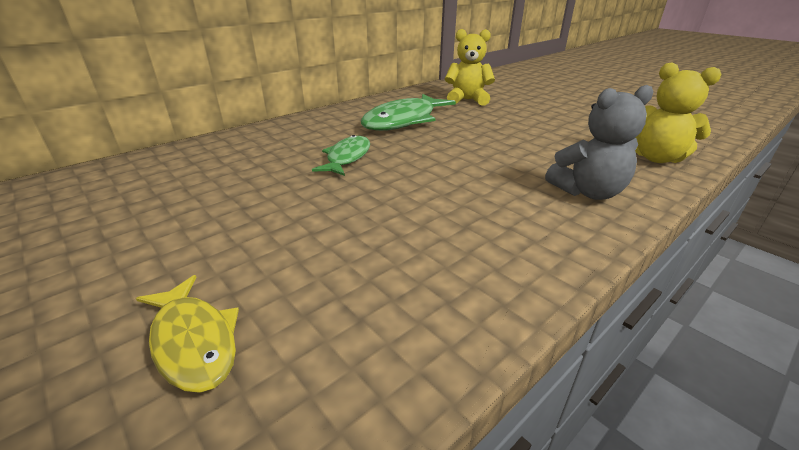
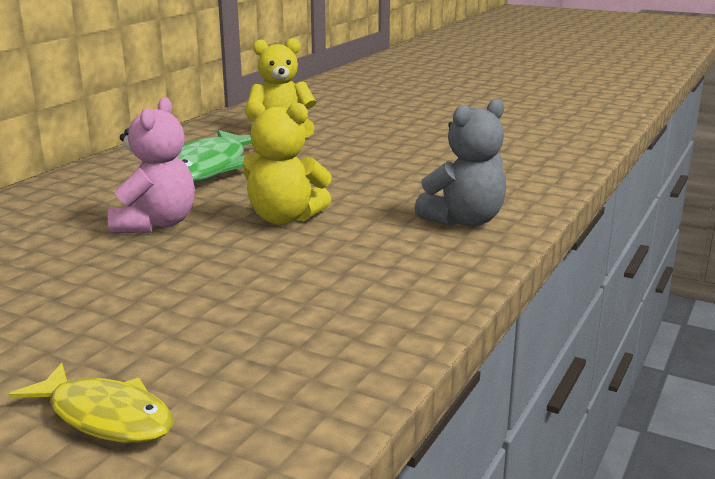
camera: 20 degrees left, 10 degrees down
green fish [312,135,370,176] -> pink teddy bear [108,97,195,233]
yellow teddy bear [635,63,721,163] -> yellow teddy bear moved to [244,100,332,225]

